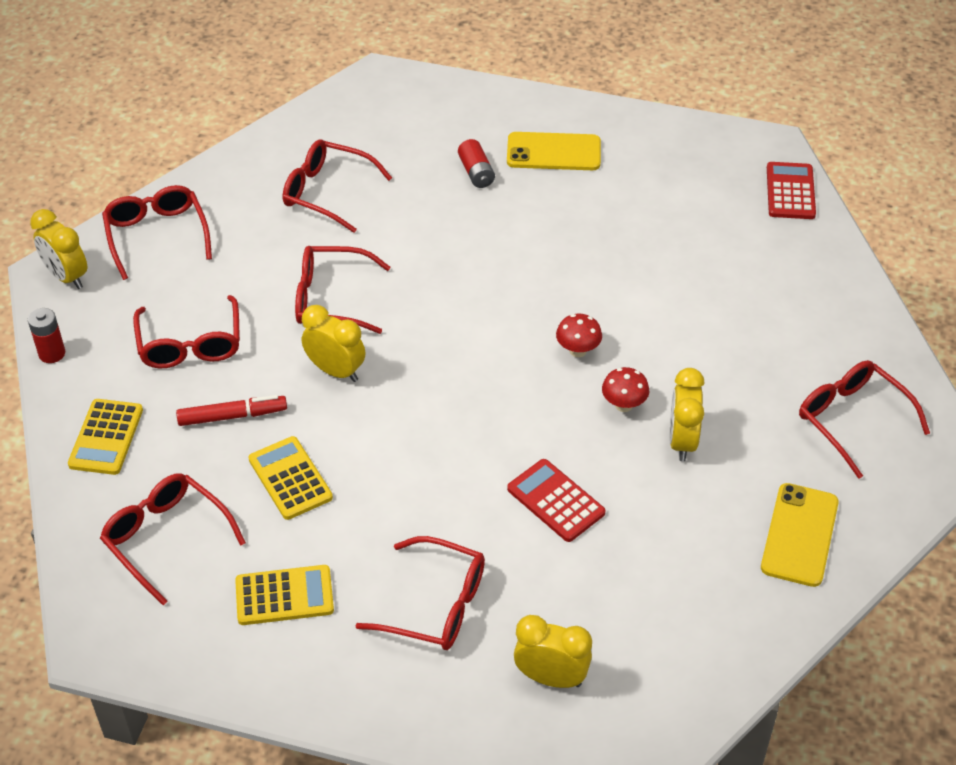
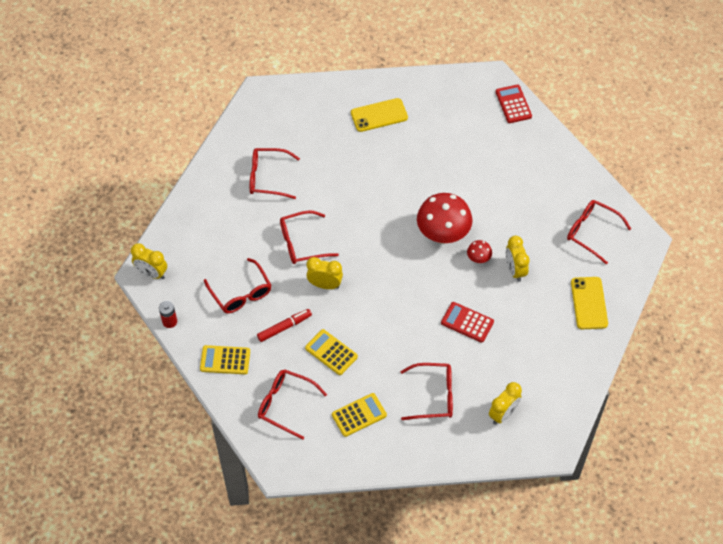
camera: 20 degrees left, 10 degrees up
yellow calculator [68,399,143,475] -> yellow calculator turned 105 degrees clockwise [200,345,250,374]
red glasses [102,185,212,280] -> none
red battery [458,139,495,188] -> none
yellow clock [514,615,592,688] -> yellow clock turned 135 degrees clockwise [489,382,522,424]
red mushroom [556,314,602,357] -> red mushroom [417,193,472,244], size x2.22

